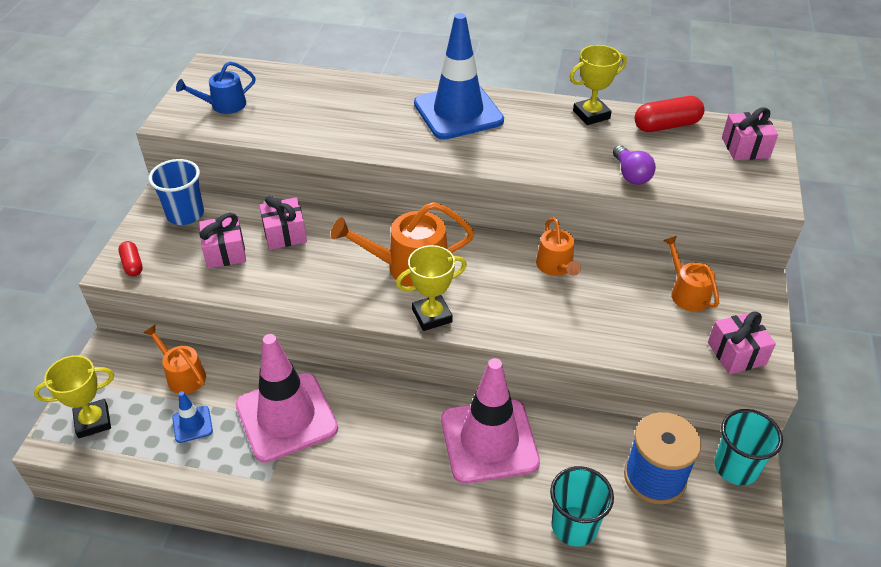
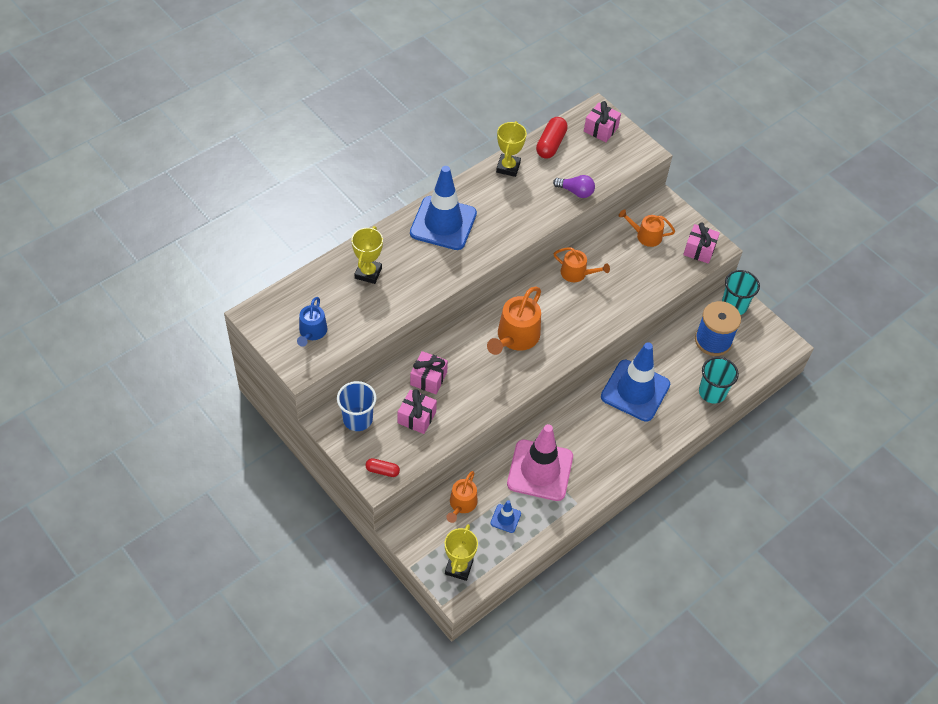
camera: 55 degrees left, 10 degrees up
orange watering can [143,325,206,394] -> orange watering can turned 60 degrees counterclockwise [446,471,477,523]
yellow trophy [396,245,467,331] -> yellow trophy moved to [351,226,383,284]
pink traffic cone [441,358,540,484] -> blue traffic cone [601,343,670,422]

